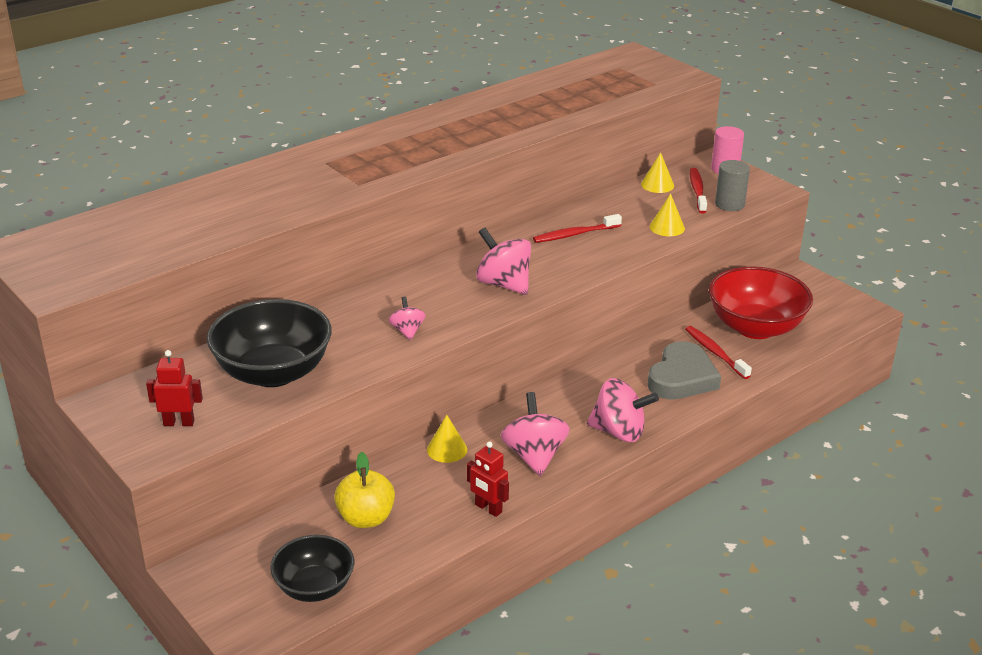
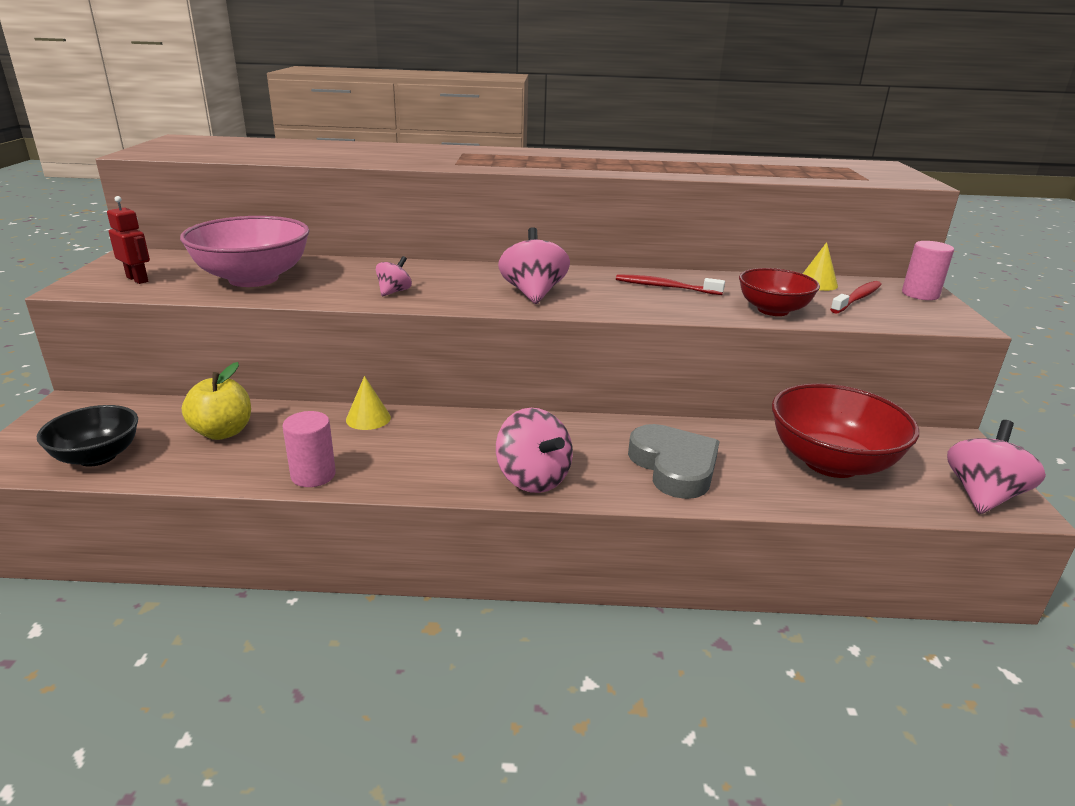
camera: 40 degrees right, 5 degrees down
black bowl [207,299,332,387] -> pink bowl [180,216,310,287]
red robot [467,441,509,517] -> pink cylinder [282,411,336,487]
pink spinning top [501,392,570,476] -> pink spinning top moved to [947,420,1046,514]
grey heart [647,341,721,400] -> grey heart turned 90 degrees counterclockwise [628,424,720,499]
yellow cone [650,193,685,236] -> red bowl [739,268,820,316]
red toothbrush [685,326,752,379] -> none
grey cylinder [715,160,750,211] -> none

